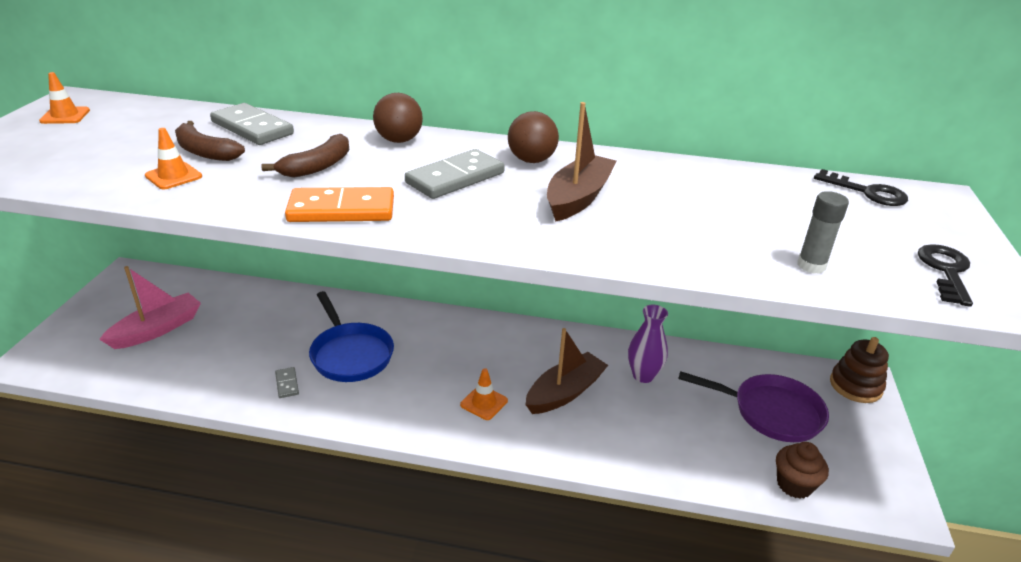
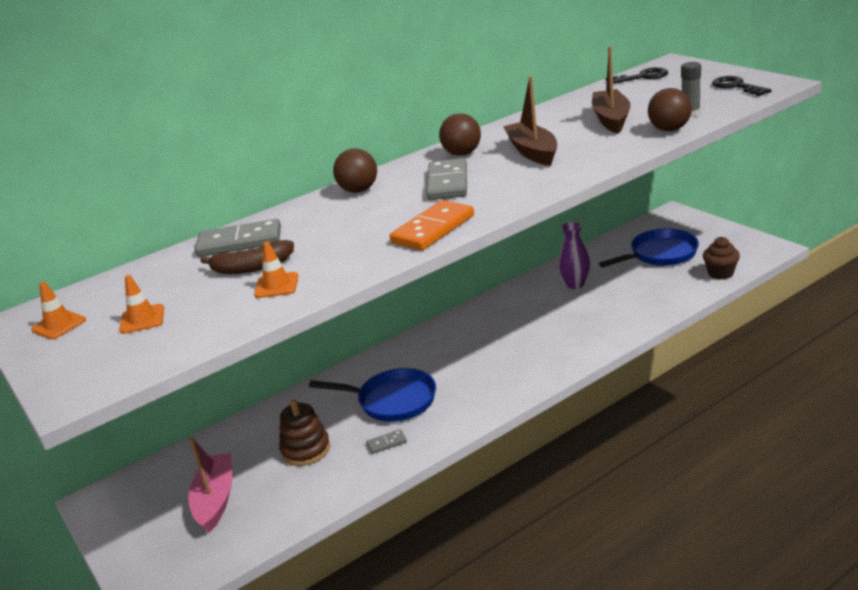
camera: 40 degrees left, 5 degrees down
brown banana [261,134,349,178] -> none
grey domino [275,367,299,398] -> grey domino turned 45 degrees counterclockwise [366,429,407,454]
orange traffic cone [460,368,508,420] -> orange traffic cone moved to [119,275,164,334]
brown boat [525,328,608,414] -> brown boat moved to [592,46,631,134]
purple pan [679,371,829,442] -> blue pan [599,228,699,267]
brown stacking toy [830,337,889,403] -> brown stacking toy moved to [279,399,330,466]
none -> brown ball [648,88,692,131]

